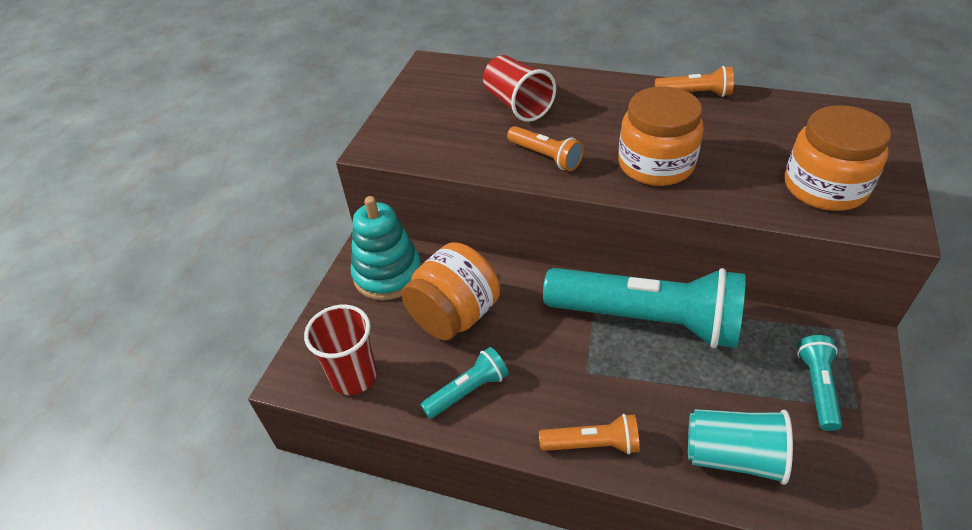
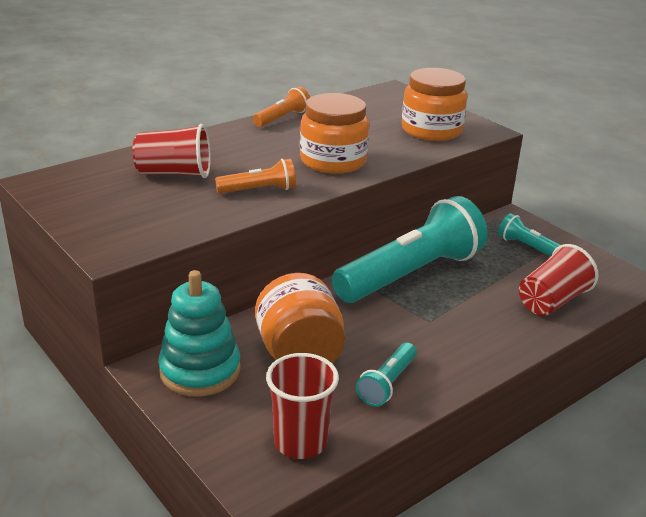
camera: 60 degrees left, 15 degrees down
turquoise flashlight [420,347,509,419] -> turquoise flashlight turned 150 degrees counterclockwise [356,343,417,407]
orange flashlight [539,414,640,454] -> none
turquoise cup [688,409,793,485] -> red cup [519,244,599,316]

